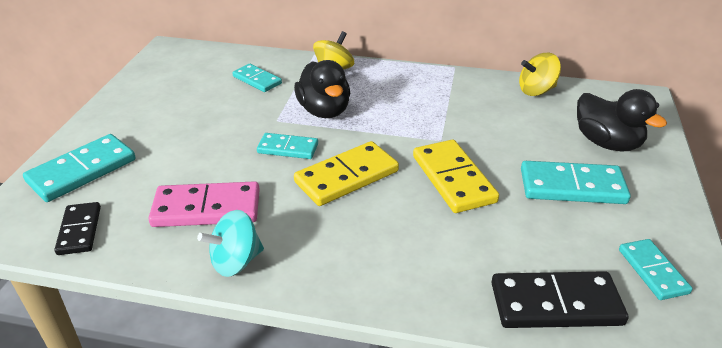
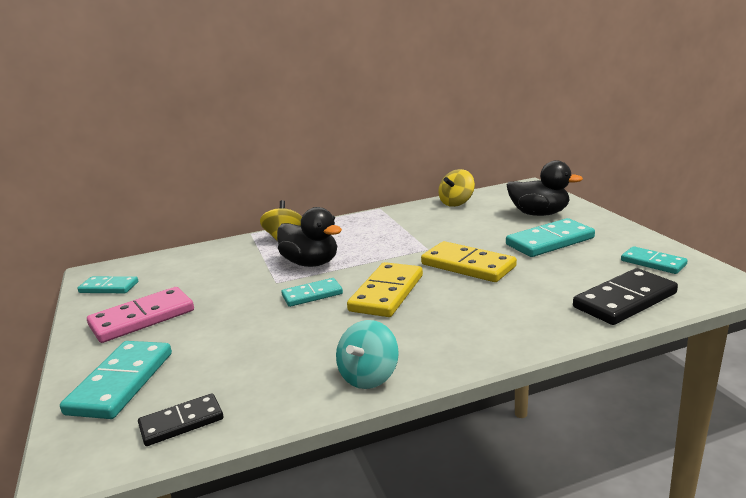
camera: 30 degrees left, 15 degrees down
black domino [54,202,101,255] -> black domino turned 75 degrees counterclockwise [138,393,223,446]
pink domino [148,181,260,227] -> pink domino moved to [87,287,194,343]
turquoise domino [233,64,282,92] -> turquoise domino moved to [77,276,138,293]

